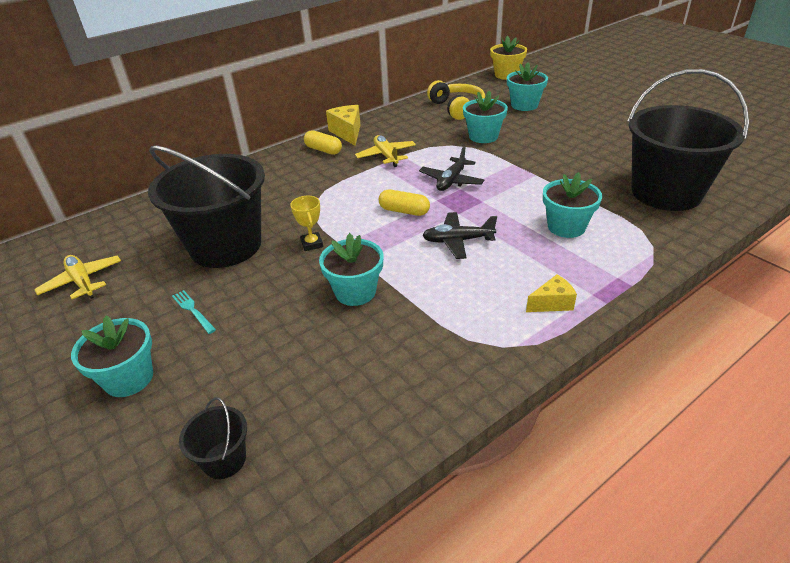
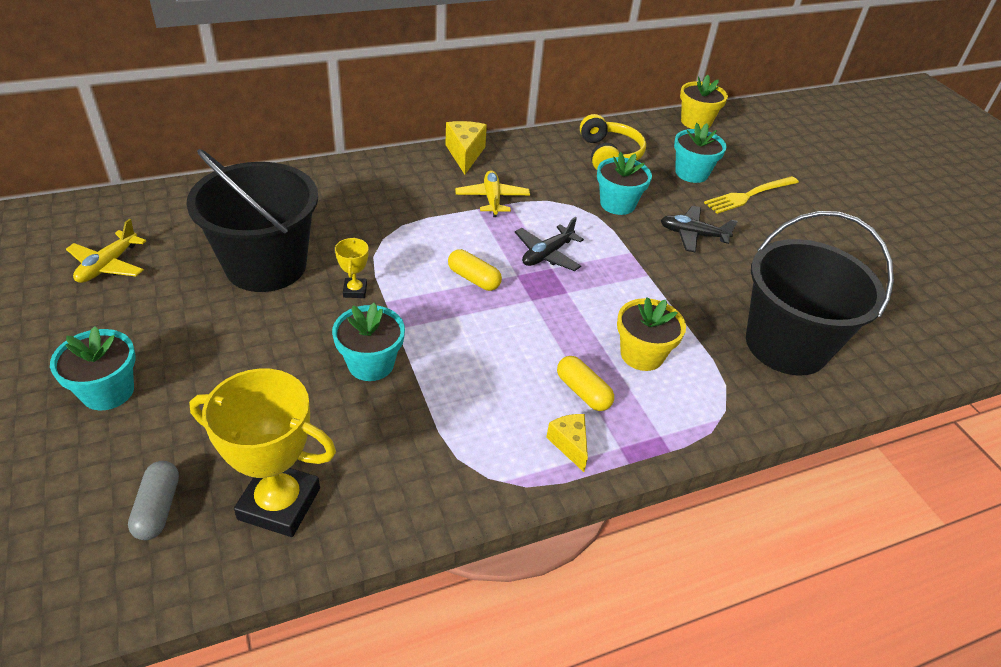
camera: 10 degrees right, 5 degrees up
yellow plane [34,255,121,299] -> yellow plane turned 135 degrees counterclockwise [66,219,146,283]
turquoise fork [172,290,216,334] -> none
black bucket [179,397,247,479] -> grey capsule [128,461,179,540]
yellow capsule [304,130,342,155] -> yellow capsule moved to [557,356,614,411]
black plane [422,212,497,259] -> black plane moved to [661,206,738,252]
yellow cheese [526,275,577,312] -> yellow cheese turned 105 degrees counterclockwise [546,414,588,472]
turquoise flower pot [543,172,602,238] -> yellow flower pot [617,297,686,371]
none -> yellow trophy [189,368,336,537]
none -> yellow fork [704,176,799,214]

